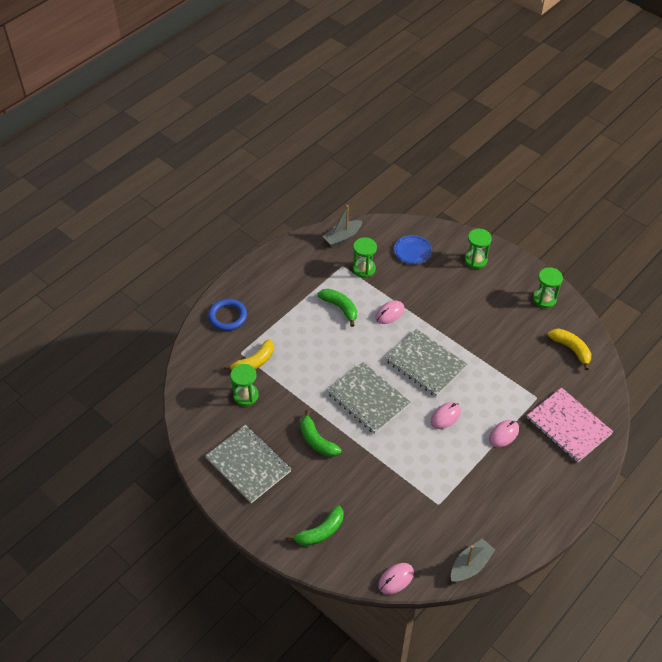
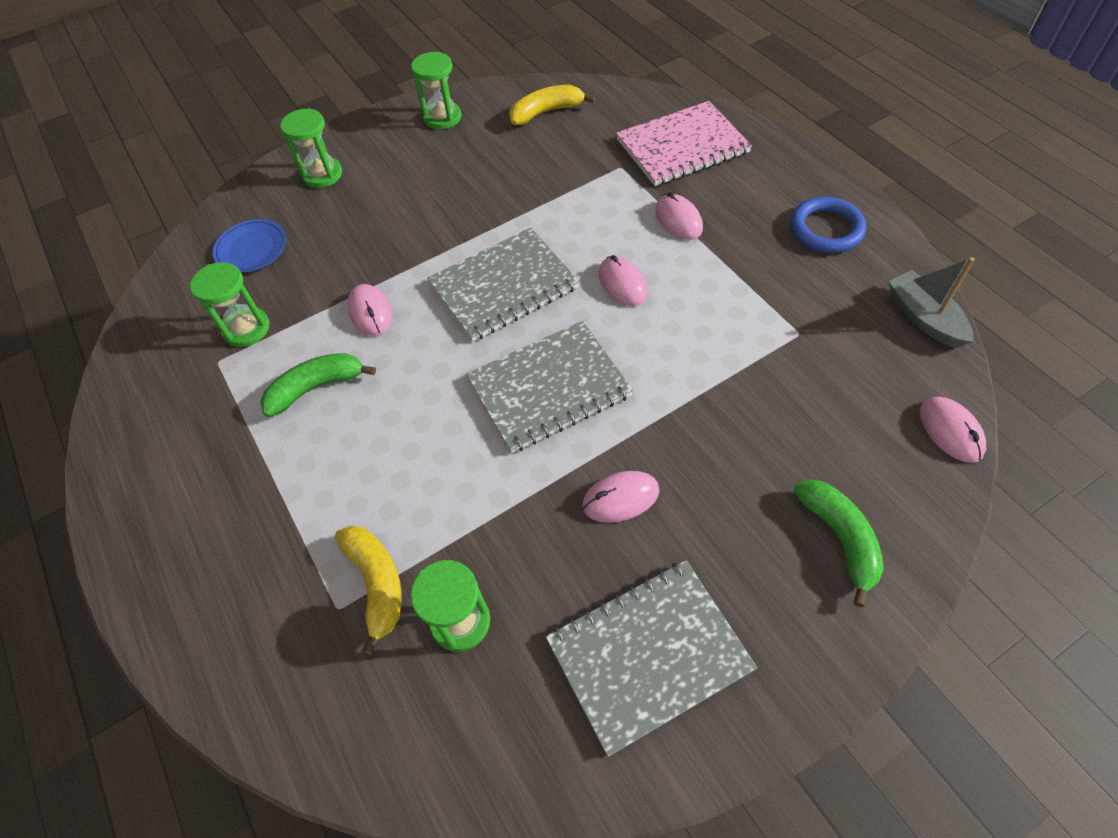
camera: 70 degrees left, 5 degrees up
blue ring [208,299,247,331] -> blue ring moved to [790,197,866,253]
green banana [300,410,341,457] -> pink mouse [582,471,659,523]
grey boat [322,205,362,247] -> none

